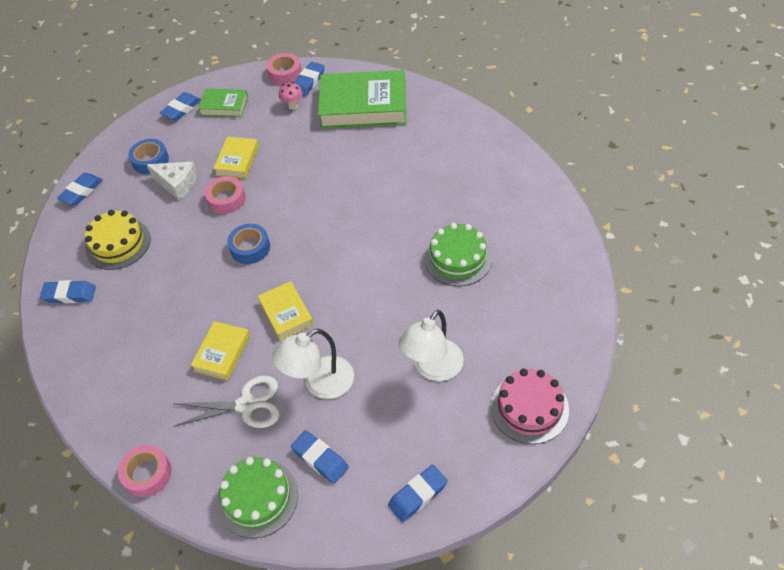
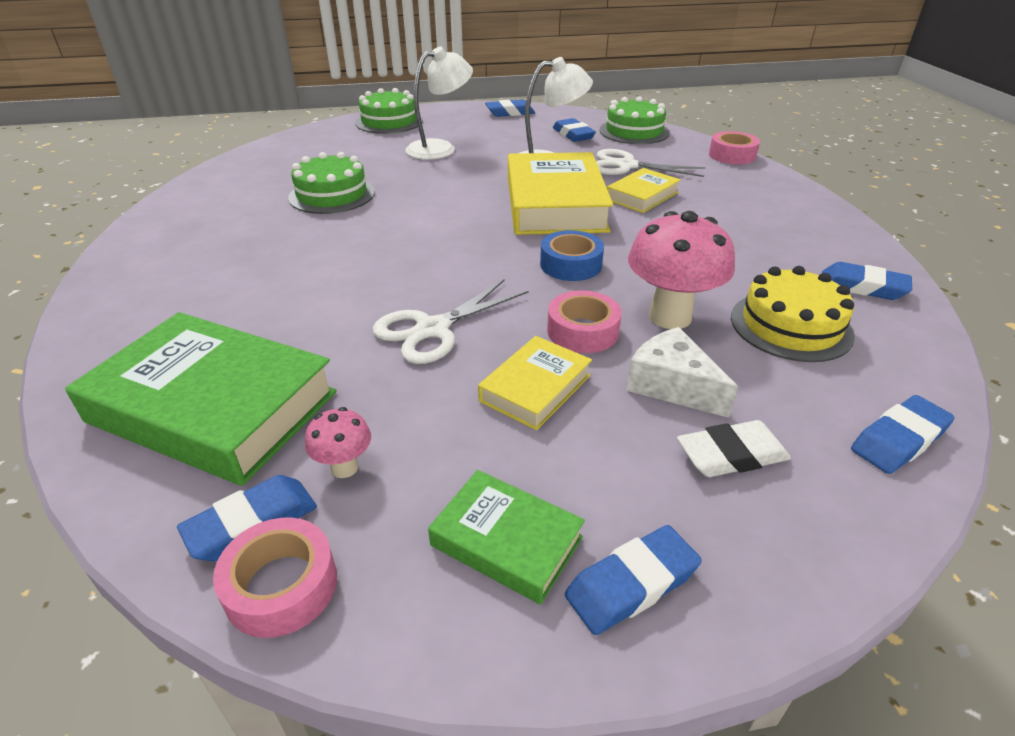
camera: 160 degrees left, 15 degrees down
blue tape [128,139,169,174] -> white eraser [677,420,791,477]
yellow book [258,281,313,340] -> yellow book [508,152,613,235], size x1.95
pink cake [491,369,569,444] -> green cake [355,88,423,134]
none -> white scissors [372,279,528,364]
none -> pink mushroom [628,211,735,329]

